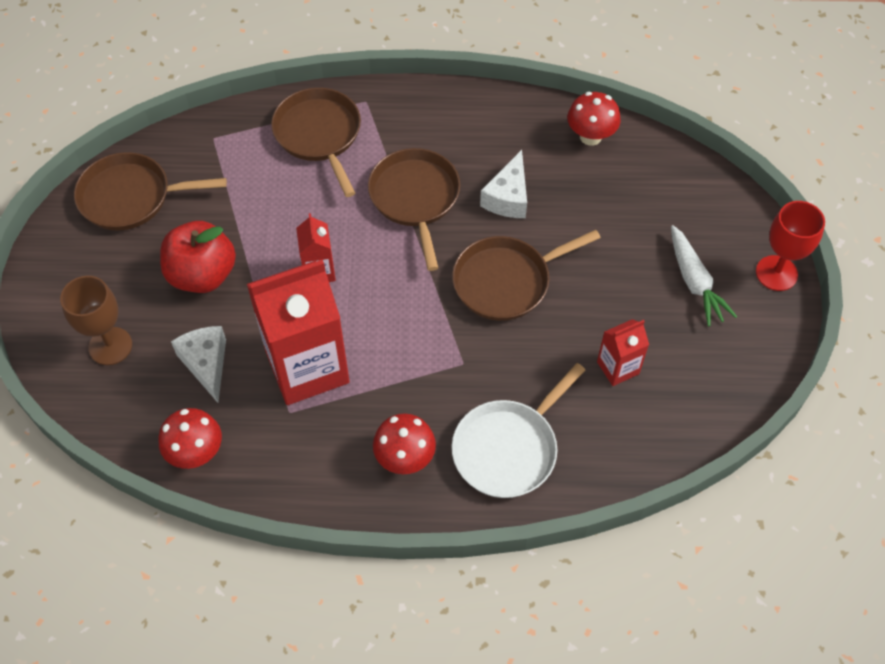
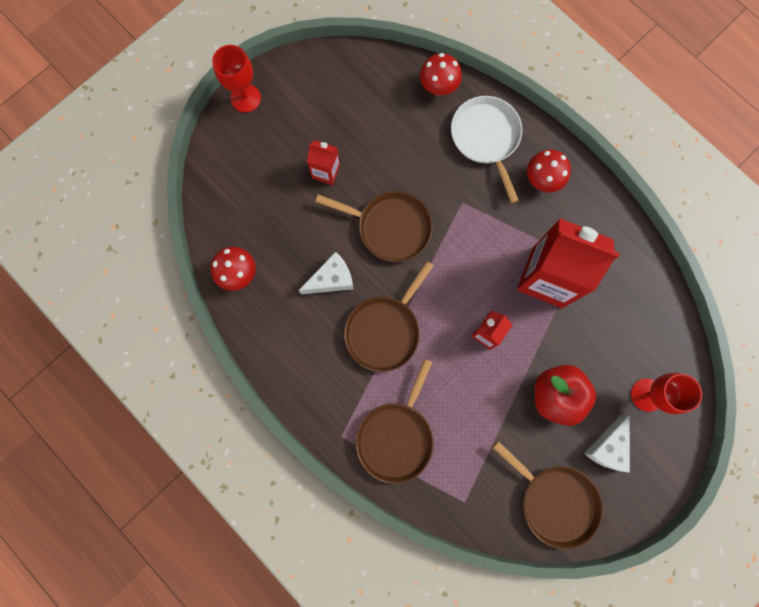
camera: 135 degrees left, 20 degrees up
brown goblet [60,276,132,365] -> red goblet [631,373,702,414]
red mushroom [158,408,222,469] -> red mushroom moved to [420,53,462,96]
white cheese [171,326,226,403] -> white cheese moved to [584,414,630,473]
white pan [452,363,585,498] -> white pan turned 105 degrees counterclockwise [451,96,522,203]
red carton [597,319,649,386] -> red carton moved to [307,140,340,185]
white carrot [671,225,737,327] -> none

